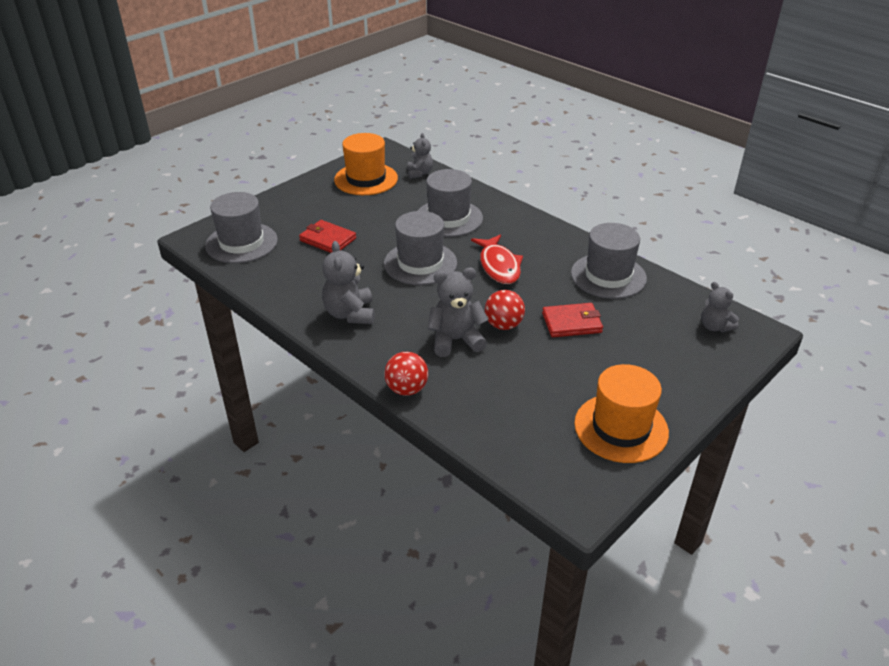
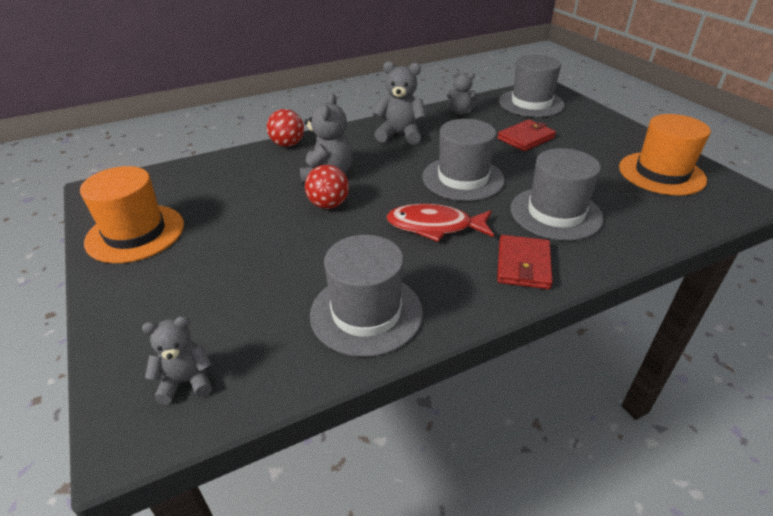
camera: 110 degrees right, 0 degrees up
grey teddy bear [407,133,433,179] -> grey teddy bear moved to [447,71,479,114]
red wallet [542,303,603,337] -> red wallet moved to [497,235,553,289]

